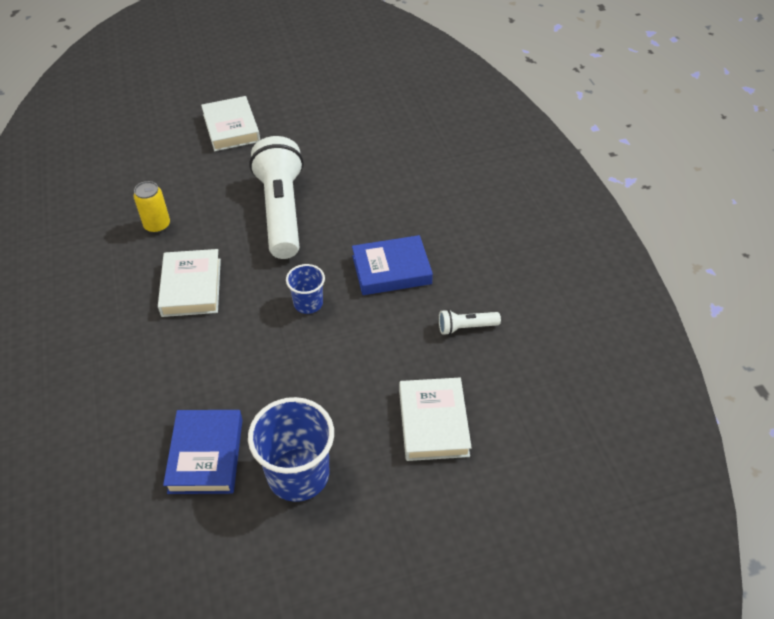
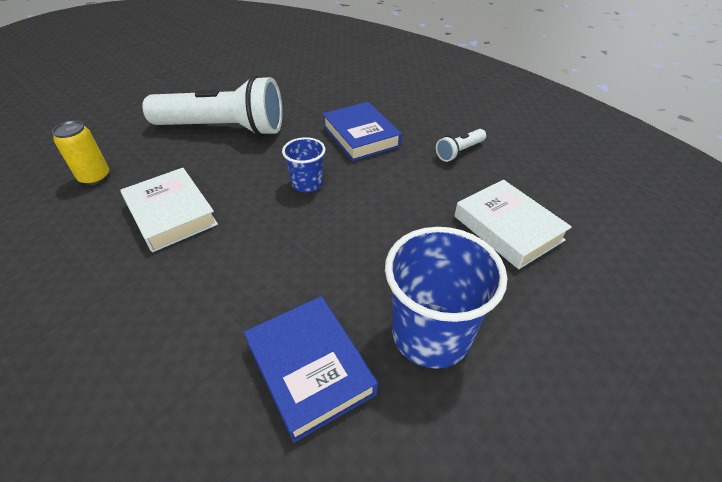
camera: 30 degrees left, 5 degrees down
white book [201,96,260,151] -> none
white flashlight [249,136,304,259] -> white flashlight turned 135 degrees clockwise [142,75,283,136]
blue book [352,235,433,295] -> blue book turned 75 degrees counterclockwise [323,102,402,161]

